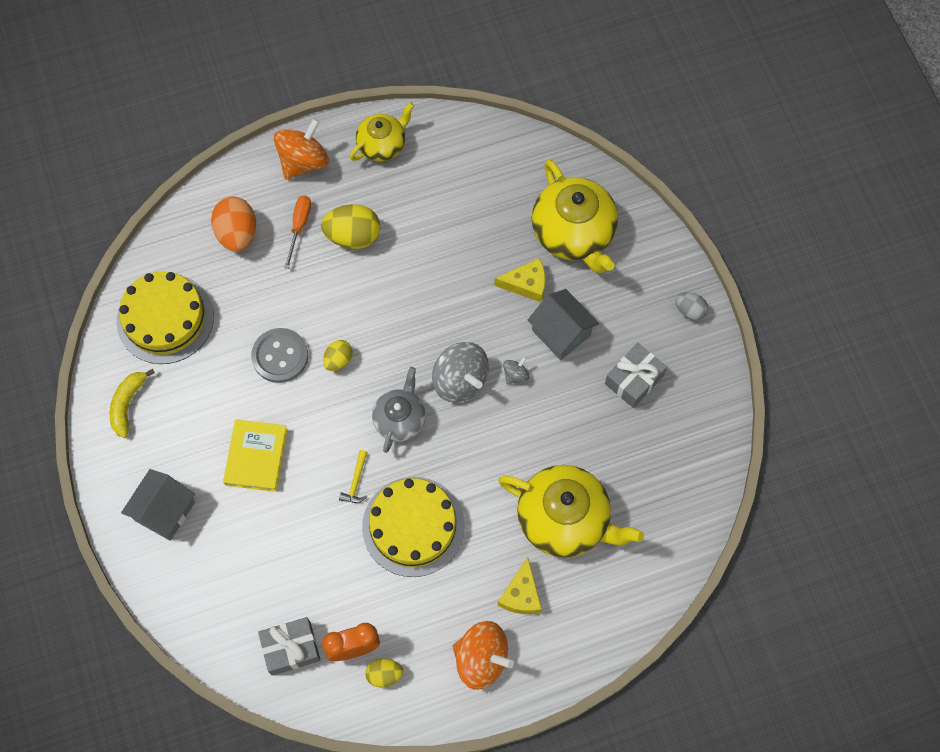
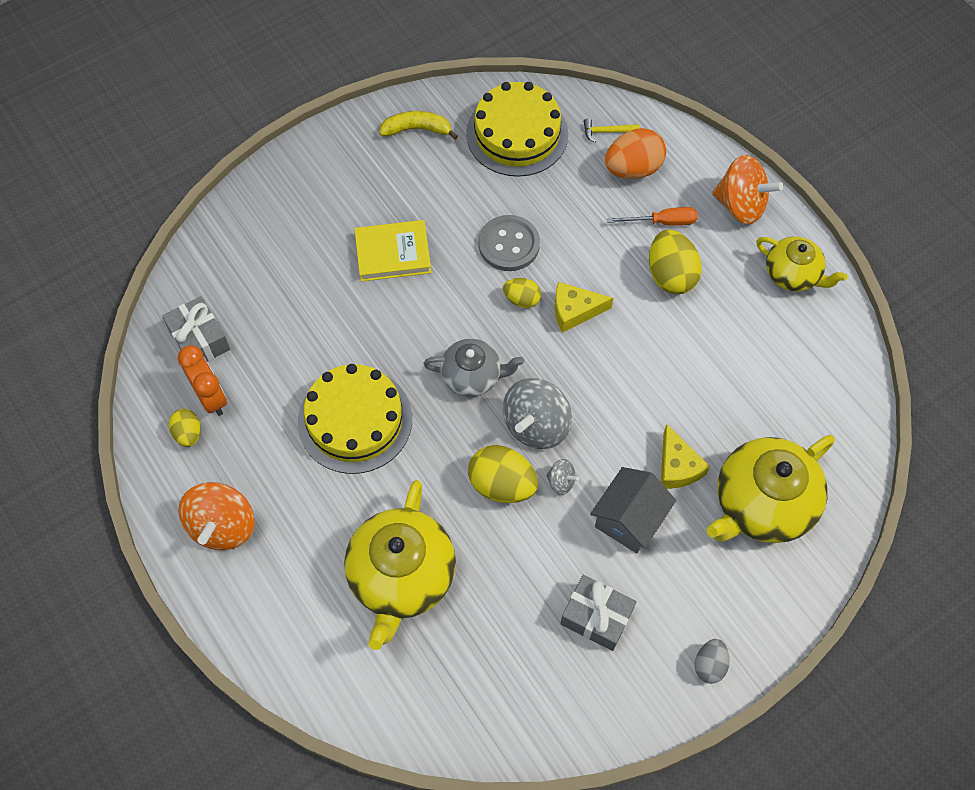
camera: 75 degrees right, 5 degrees down
grey house [121,469,195,541] -> none
yellow hammer [339,450,368,503] -> yellow hammer moved to [584,118,640,143]
yellow cheese [498,557,542,614] -> yellow cheese moved to [555,282,613,333]
none -> yellow egg [468,445,538,503]

